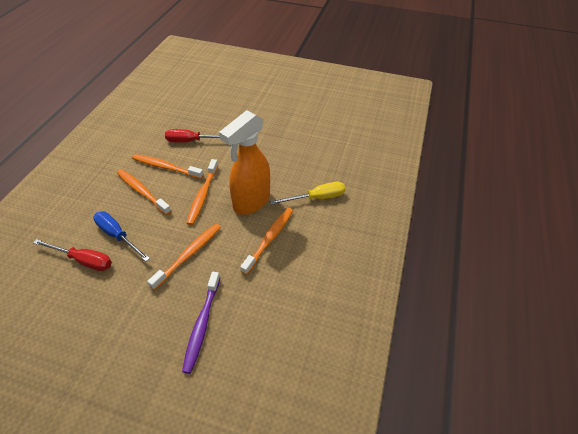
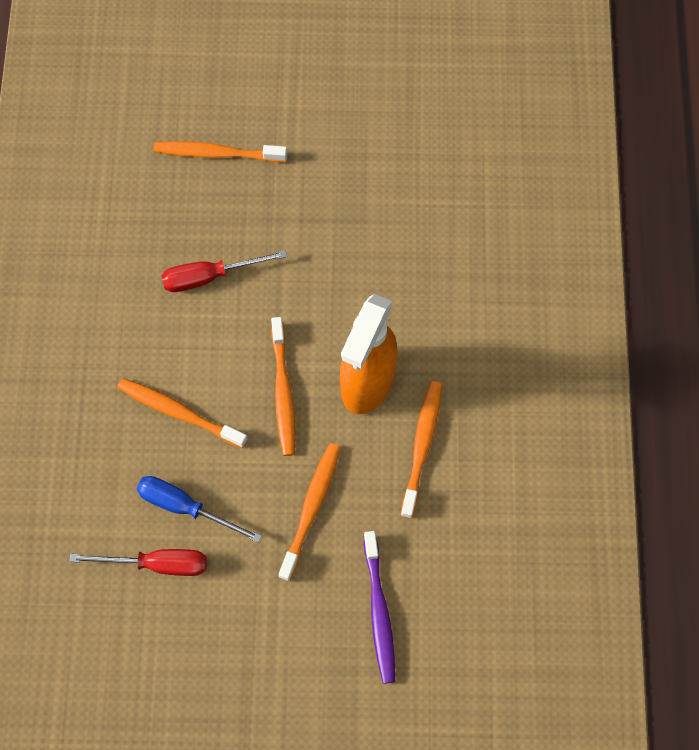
camera: 15 degrees left, 20 degrees up
orange toothbrush [132,154,204,179] -> orange toothbrush moved to [154,141,287,162]
yellow screwdriver [270,182,345,205] -> none

